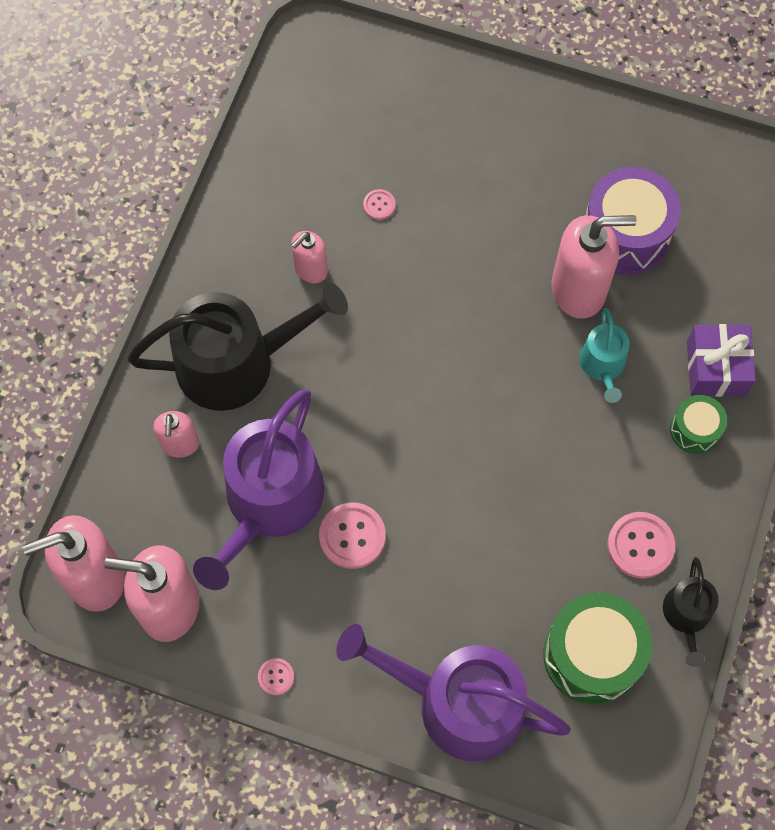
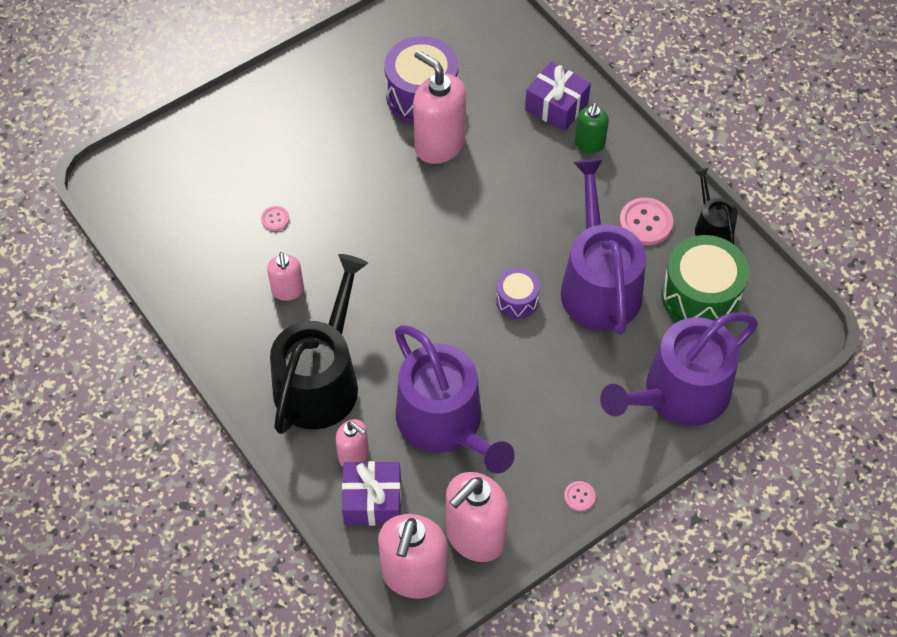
camera: 55 degrees left, 10 degrees down
pink button [319,502,386,569] -> none
pink soap dispenser [551,215,637,319] -> pink soap dispenser turned 75 degrees counterclockwise [413,50,466,164]
turquoise watering can [579,308,629,403] -> none
black watering can [663,557,719,667] -> black watering can turned 150 degrees counterclockwise [694,168,738,244]
green drum [670,395,727,454] -> green soap dispenser [575,103,609,153]
none -> purple gift [342,461,401,526]
none -> purple drum [496,268,540,319]
none -> purple watering can [561,159,646,335]

